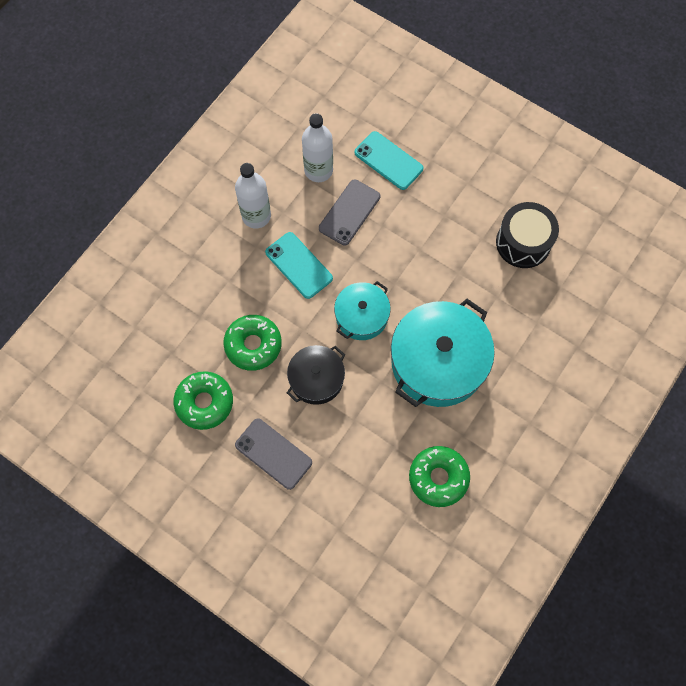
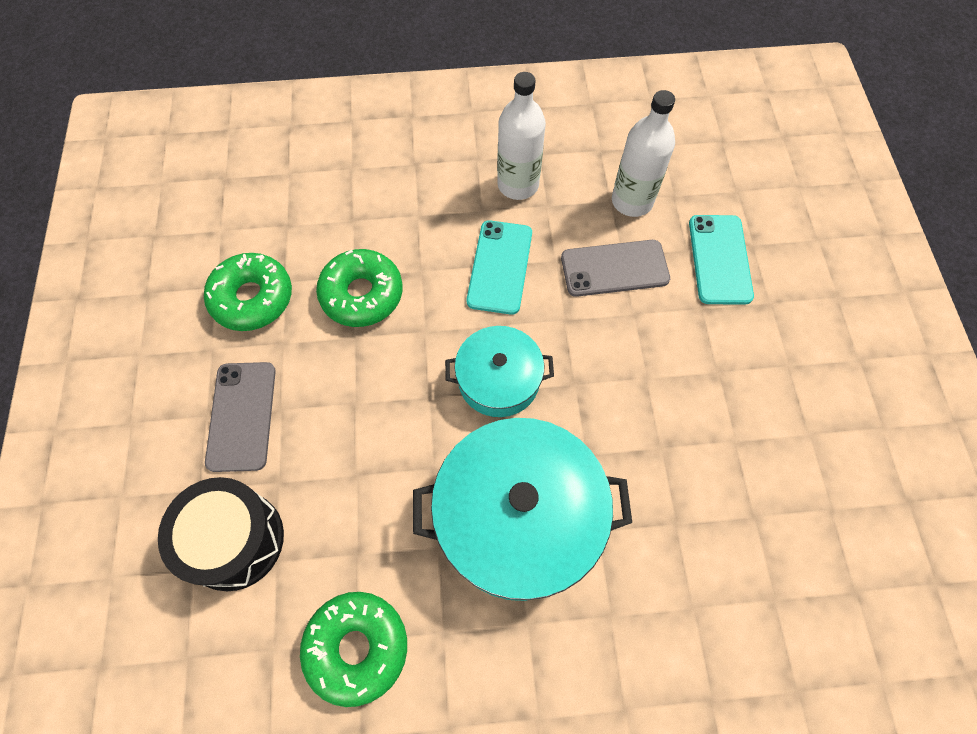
camera: 50 degrees right, 5 degrees down
black pot [287,345,345,405] -> none
black drum [496,202,559,268] -> black drum moved to [158,477,284,591]

